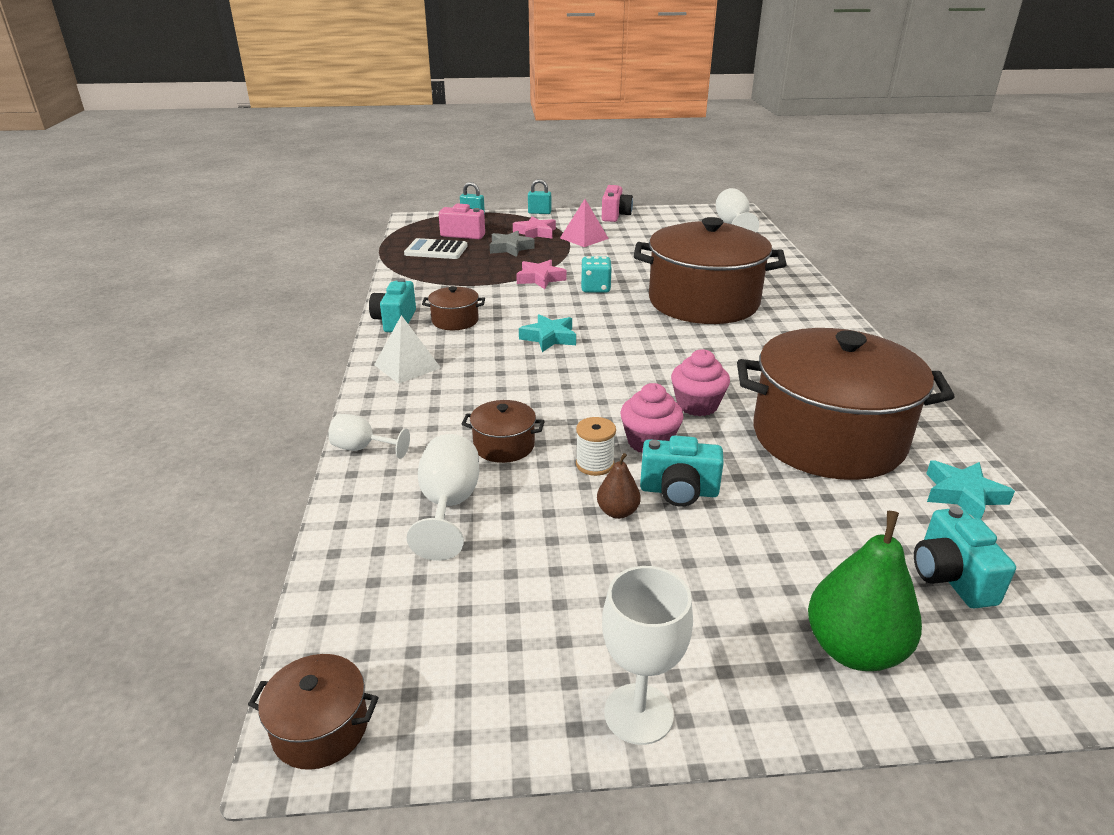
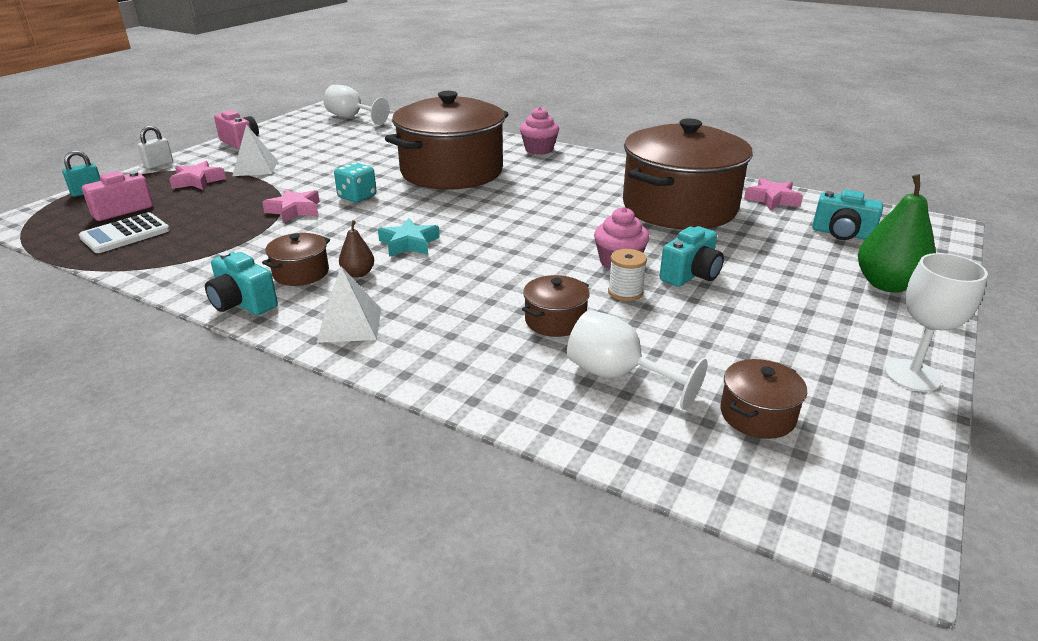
camera: 55 degrees left, 0 degrees up
brown pot [248,654,379,770] -> brown pot moved to [720,359,807,439]
white goblet [328,414,410,459] -> none
grey star [490,231,535,257] -> none
turquoise padlock [528,179,551,214] -> white padlock [137,126,173,169]
pink pyramid [560,199,609,247] -> white pyramid [232,124,278,176]
brown pear [597,453,641,519] -> brown pear moved to [339,220,374,278]
pink cupcake [671,349,730,416] -> pink cupcake moved to [520,107,559,155]
turquoise star [926,461,1015,519] -> pink star [744,178,803,211]

